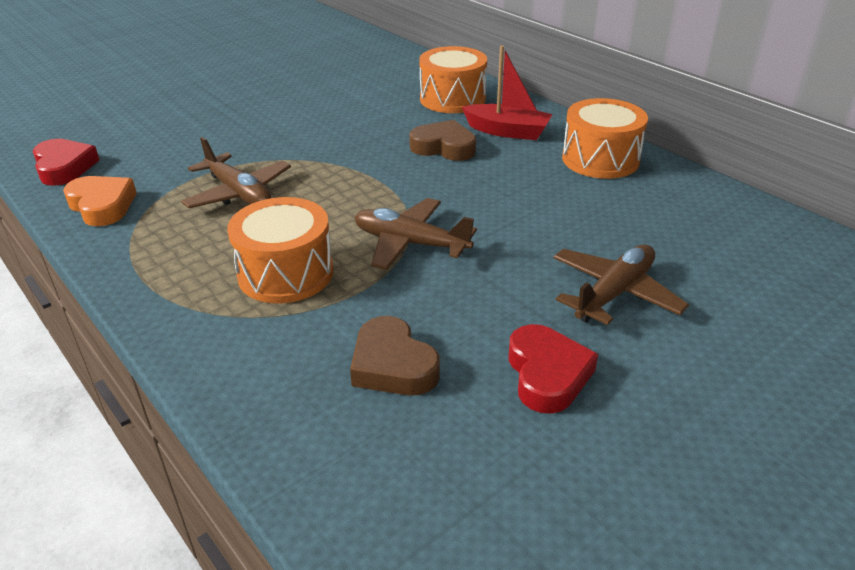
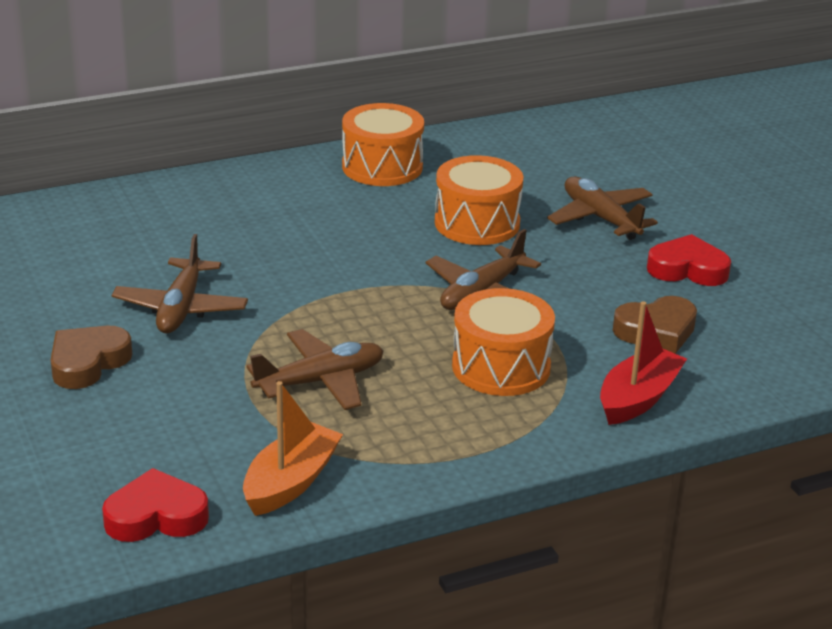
camera: 75 degrees left, 5 degrees down
orange heart [63,176,137,226] -> orange boat [243,381,343,516]
brown heart [409,120,476,161] -> brown heart moved to [51,326,132,389]
orange drum [419,46,487,113] -> orange drum moved to [435,155,524,245]
red boat [462,45,553,140] -> red boat moved to [600,301,687,425]
none -> brown plane [112,234,248,333]

